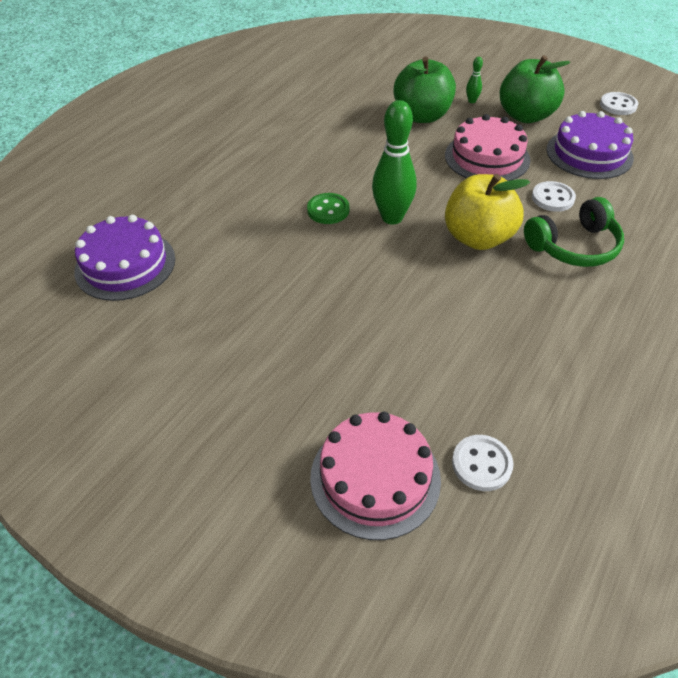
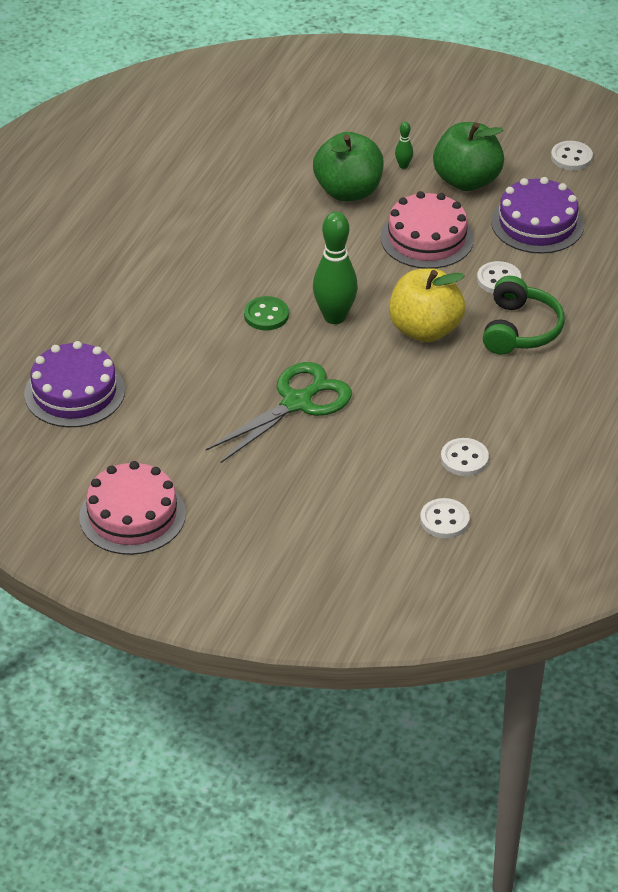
camera: 10 degrees left, 5 degrees down
pink cake [310,412,441,540] -> pink cake moved to [79,461,186,555]
green headphones [524,197,624,267] -> green headphones turned 45 degrees counterclockwise [483,276,565,355]
none -> green scissors [206,362,352,463]
none -> white button [441,438,489,476]

